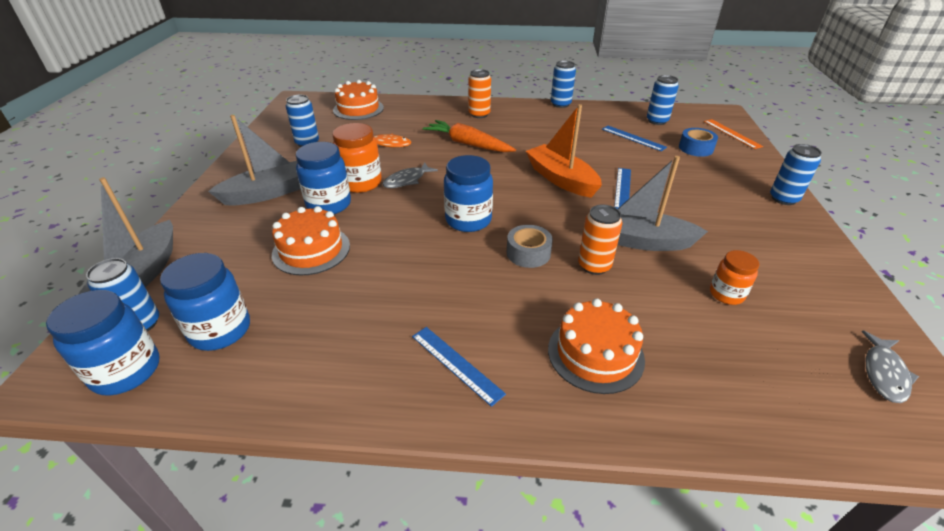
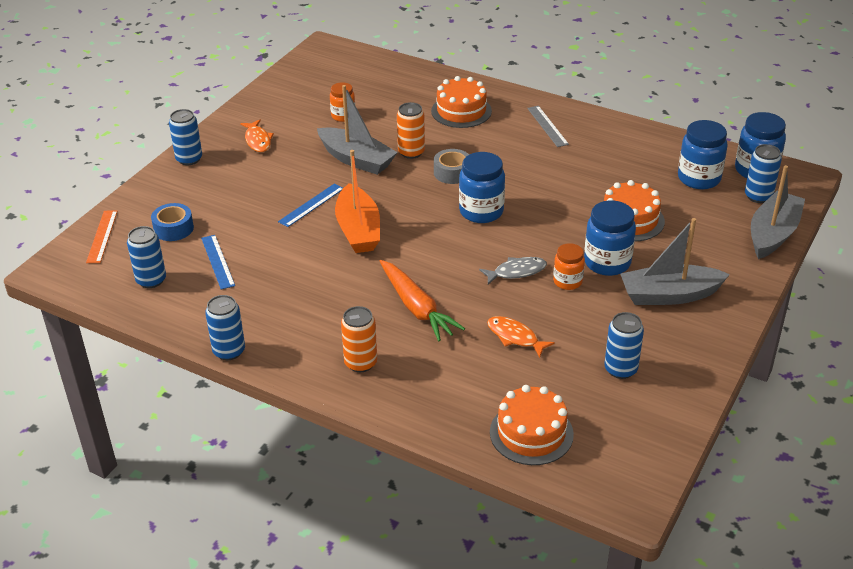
camera: 155 degrees left, 0 degrees up
orange jar [332,123,382,193] -> orange jar [553,243,585,290], size x0.61
blue ruler [412,327,506,407] -> grey ruler [527,106,569,147]
grey fish [862,330,919,403] -> none
none -> orange fish [240,119,274,152]

